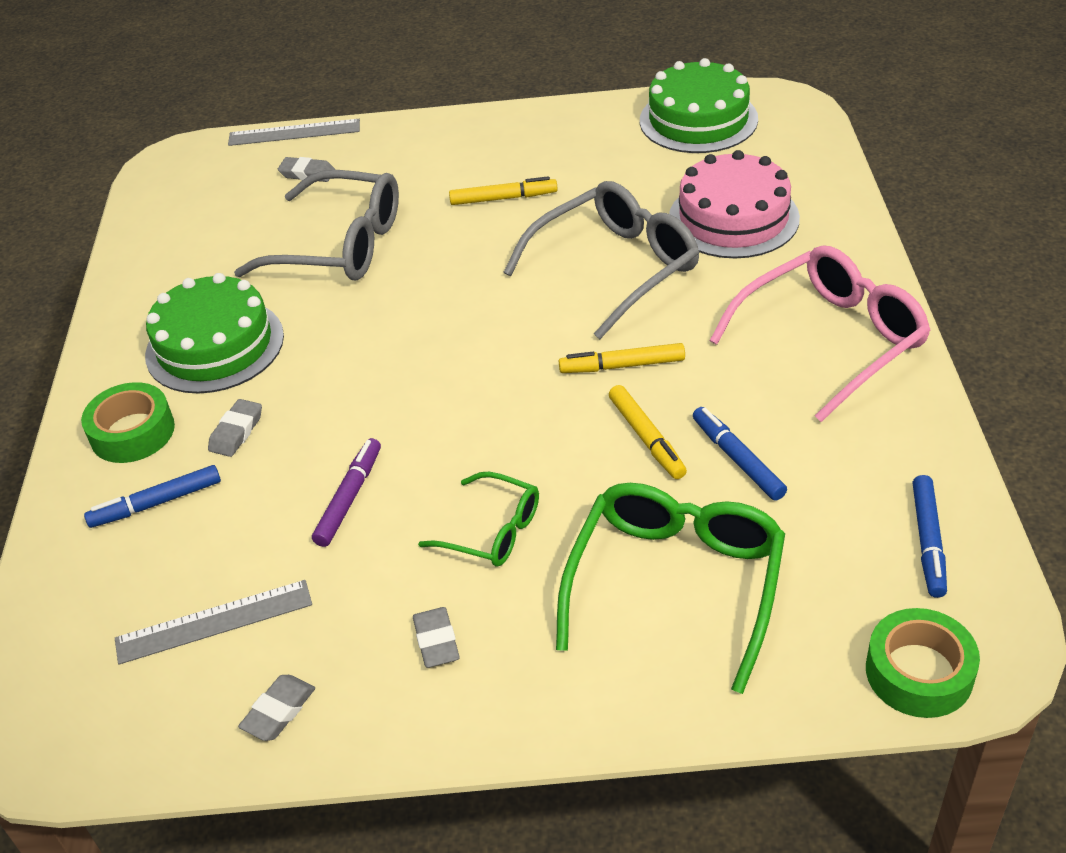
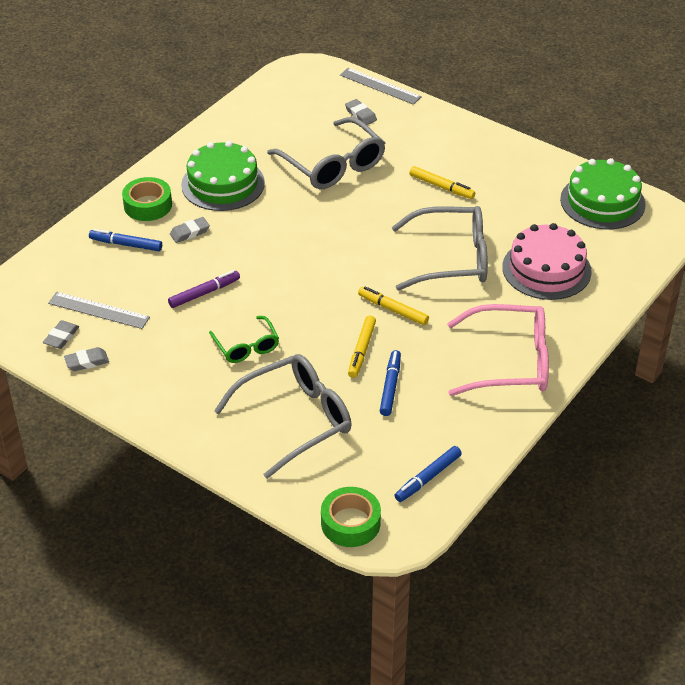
camera: 35 degrees right, 0 degrees up
grey eraser [413,607,460,668] -> grey eraser moved to [43,320,79,349]
green glasses [556,483,785,694] -> grey glasses [214,354,352,479]

